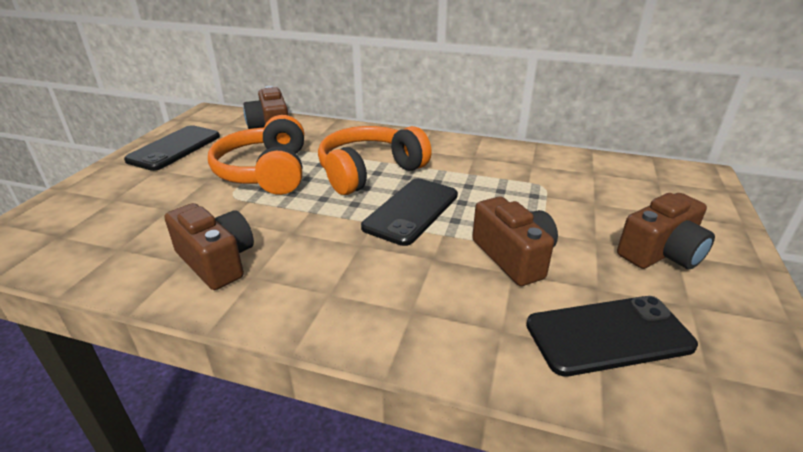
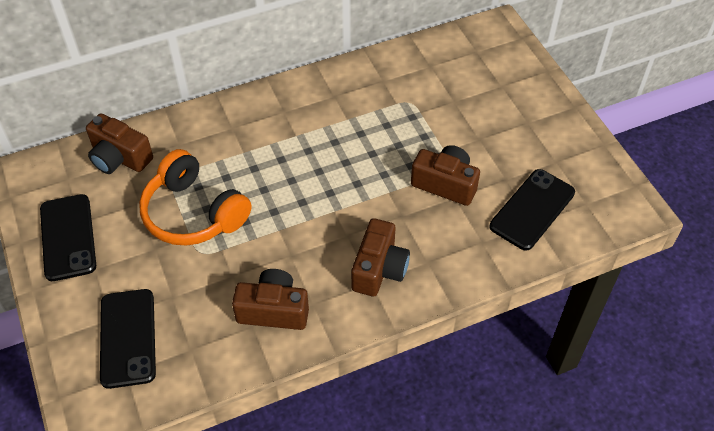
camera: 40 degrees left, 20 degrees up
orange headphones [318,126,432,195] -> none
black phone [361,178,458,246] -> black phone moved to [100,289,156,389]
brown camera [617,193,715,269] -> brown camera moved to [351,218,410,296]

